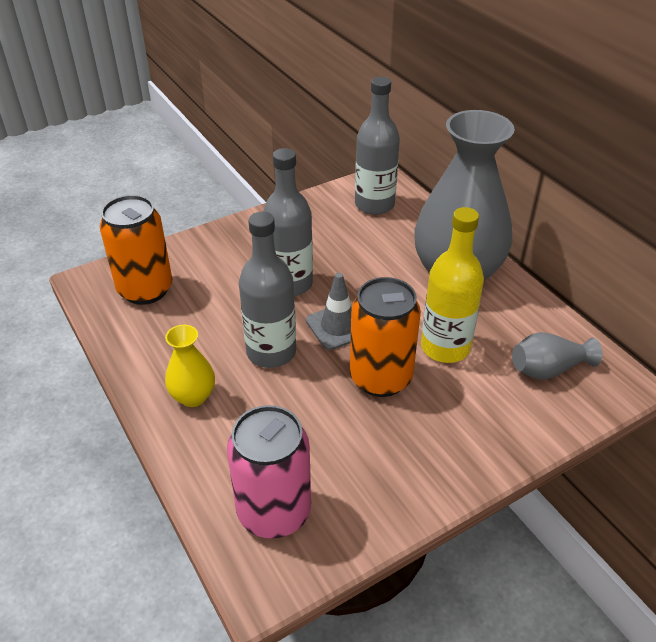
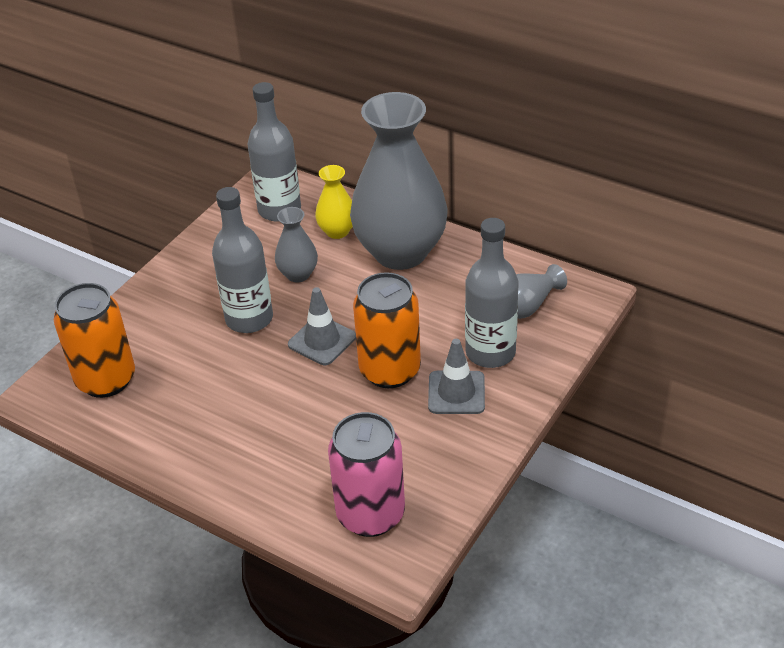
camera: 25 degrees left, 0 degrees up
yellow vase [165,325,215,407] -> yellow vase moved to [315,165,353,239]
grey bottle [239,212,296,368] -> grey bottle moved to [465,218,519,368]
yellow bottle [421,207,484,363] -> none
none -> grey vase [275,207,318,282]
none -> grey traffic cone [428,339,485,414]

